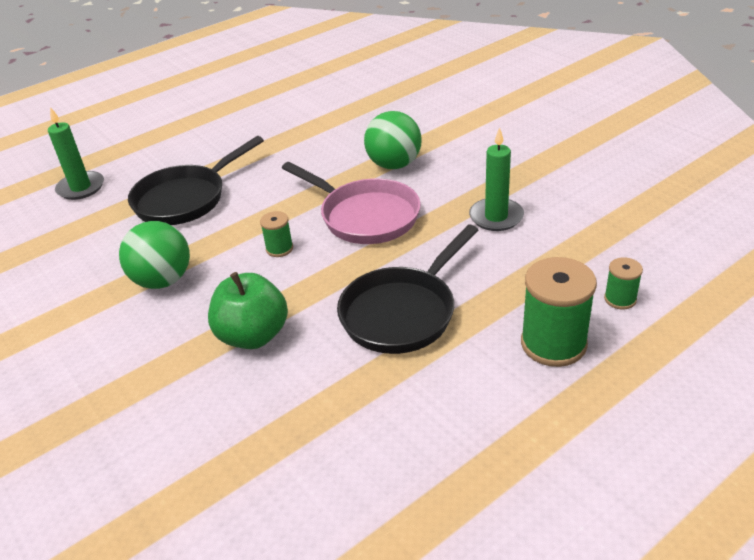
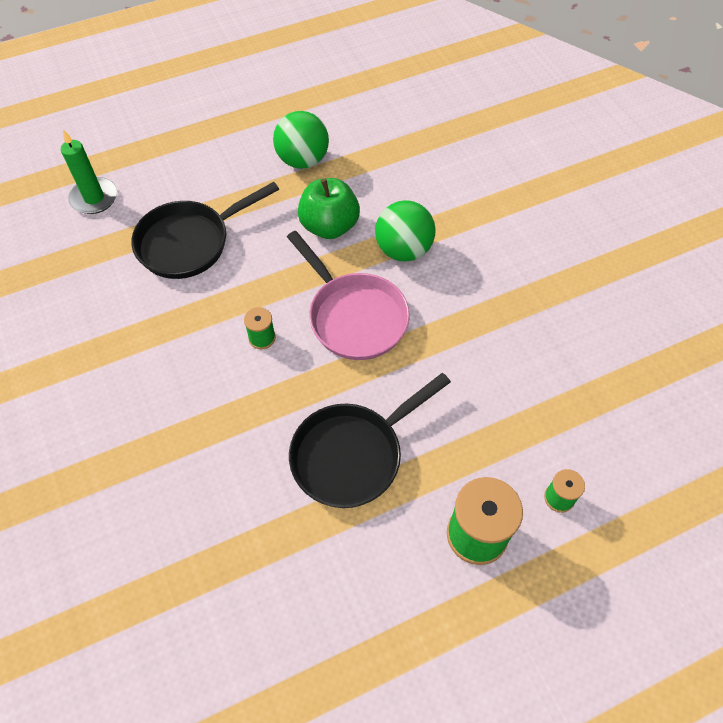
camera: 10 degrees right, 20 degrees up
green ball [119,221,190,289] -> green ball moved to [273,111,329,169]
green apple [208,272,288,349] -> green apple moved to [298,178,360,239]
green candle [469,127,524,231] -> none

